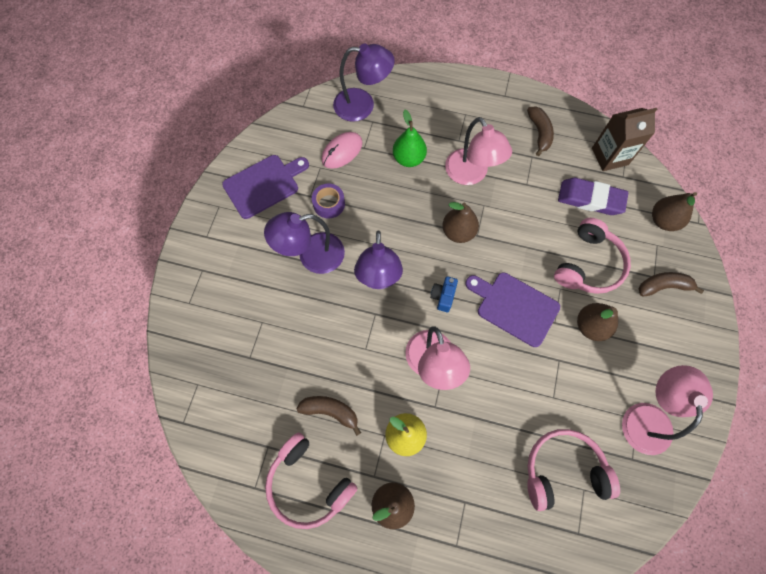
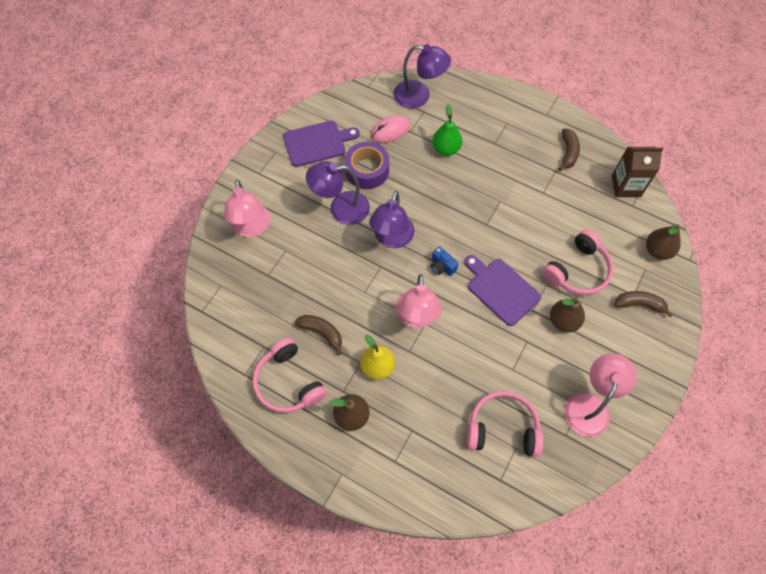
camera: 15 degrees right, 5 degrees down
purple tape [312,184,345,218] -> purple tape [345,142,389,189], size x1.58
blue camera [430,276,458,312] -> blue camera turned 75 degrees counterclockwise [431,246,459,276]
brown pear [442,202,479,243] -> none
pink lamp [445,117,512,185] -> pink lamp moved to [224,179,271,237]
purple eraser [558,178,628,215] -> none

